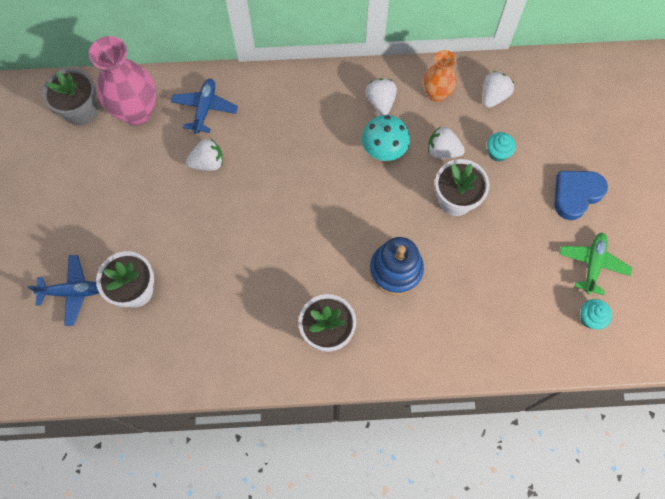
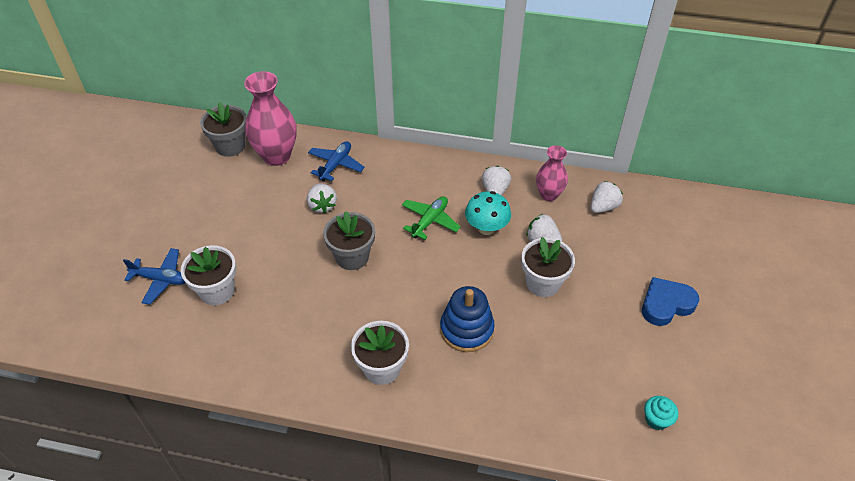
camera: 15 degrees right, 20 degrees down
white strawberry [186,139,223,171] -> white strawberry turned 75 degrees clockwise [307,183,337,213]
orange vase [423,50,456,102] -> pink vase [536,145,568,201]
turquoise cupcake [487,132,516,162] -> none
green plane [559,233,632,295] -> green plane moved to [402,196,460,240]
none -> grey flower pot [323,211,375,270]

